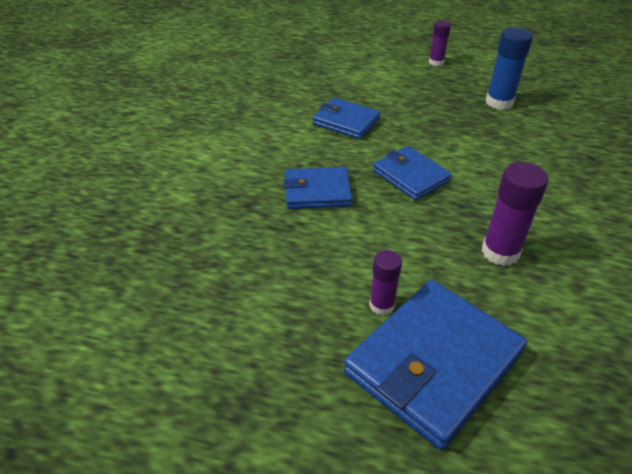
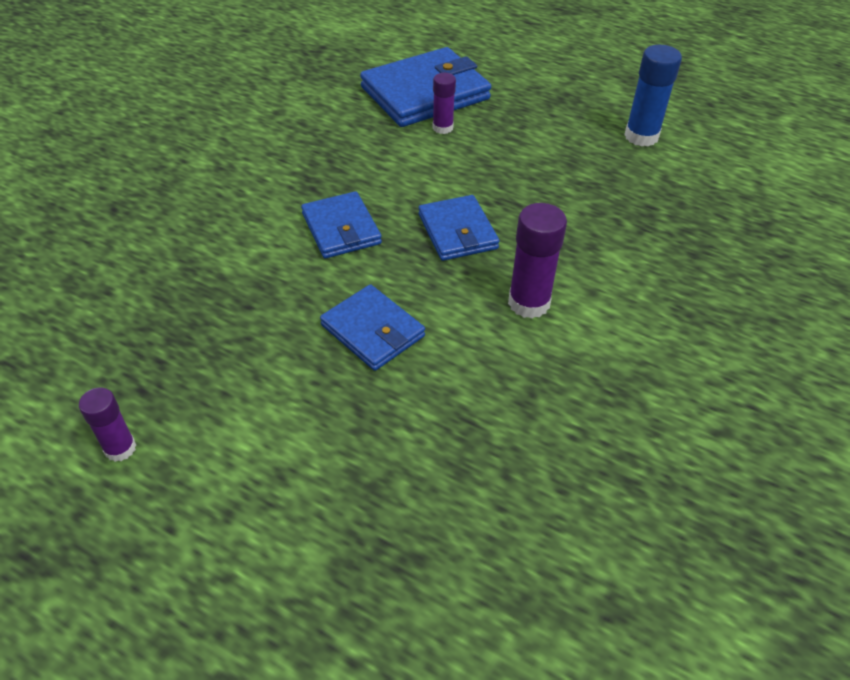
camera: 165 degrees left, 5 degrees up
blue wallet [283,167,352,209] -> blue wallet turned 60 degrees clockwise [419,195,500,261]
purple glue stick [482,162,548,266] -> purple glue stick moved to [508,203,567,319]
blue glue stick [486,27,533,110] -> blue glue stick moved to [624,45,682,147]

